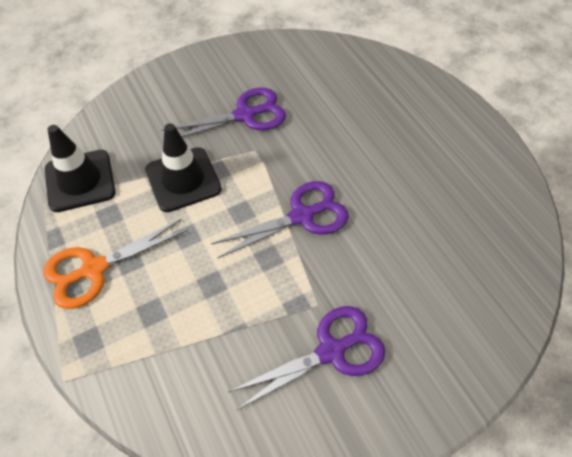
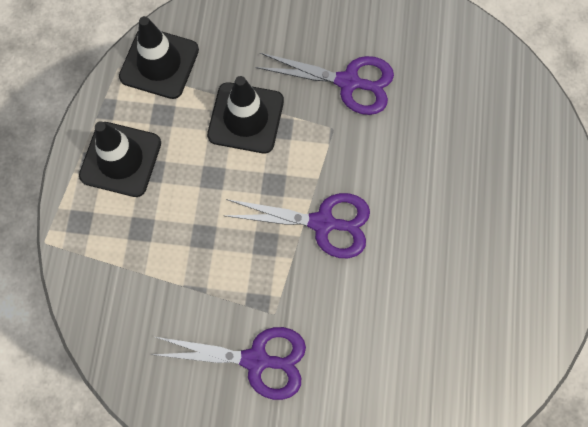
camera: 35 degrees right, 15 degrees up
orange scissors [43,219,188,309] -> black traffic cone [79,121,161,197]

